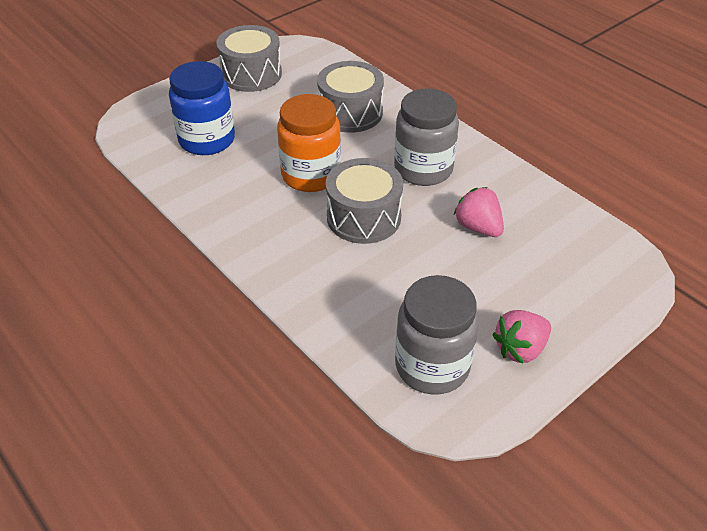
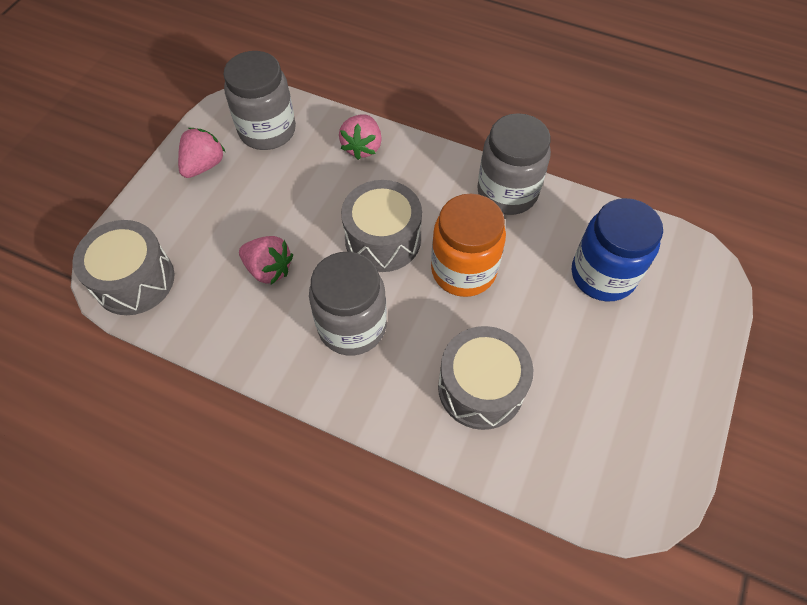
camera: 155 degrees right, 15 degrees up
grey drum [216,25,282,92] -> grey drum moved to [72,220,175,315]
none -> pink strawberry [339,115,382,160]
none -> grey jar [477,113,551,215]

